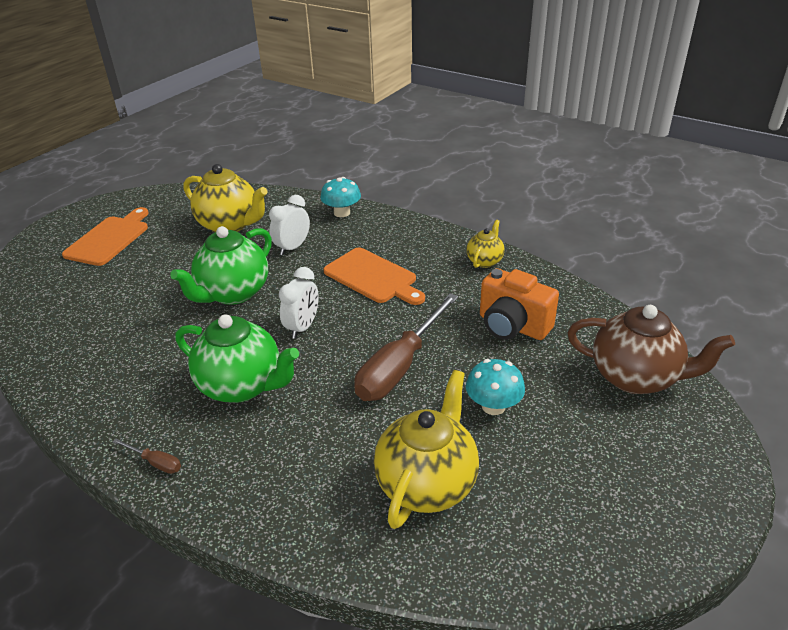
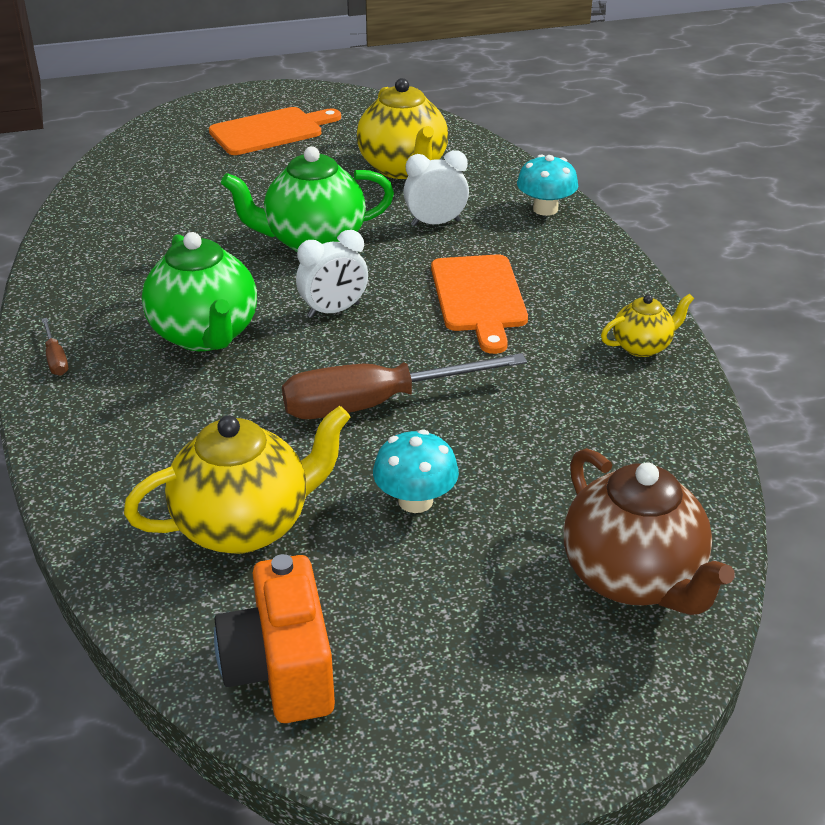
camera: 40 degrees right, 0 degrees up
orange camera [480,268,559,340] -> orange camera moved to [214,554,335,723]

